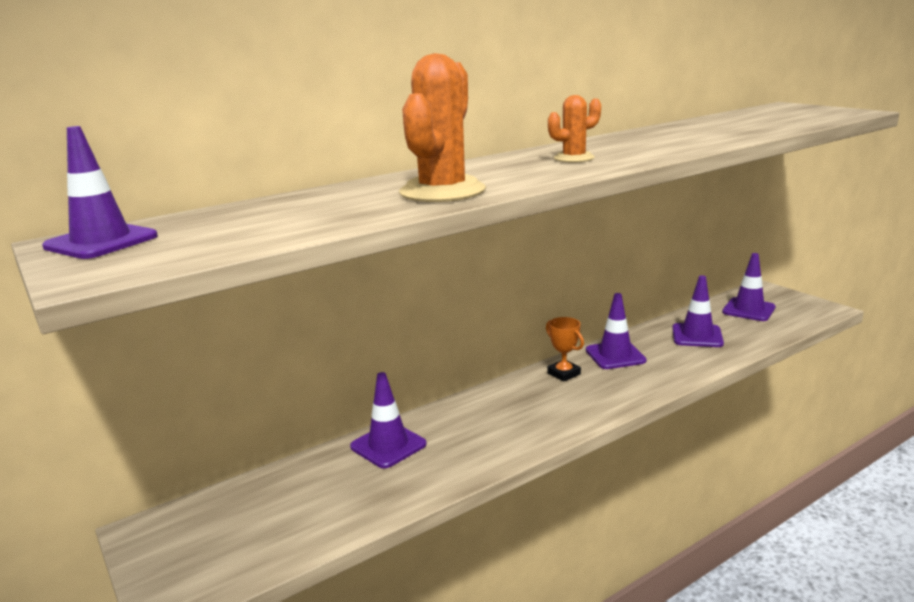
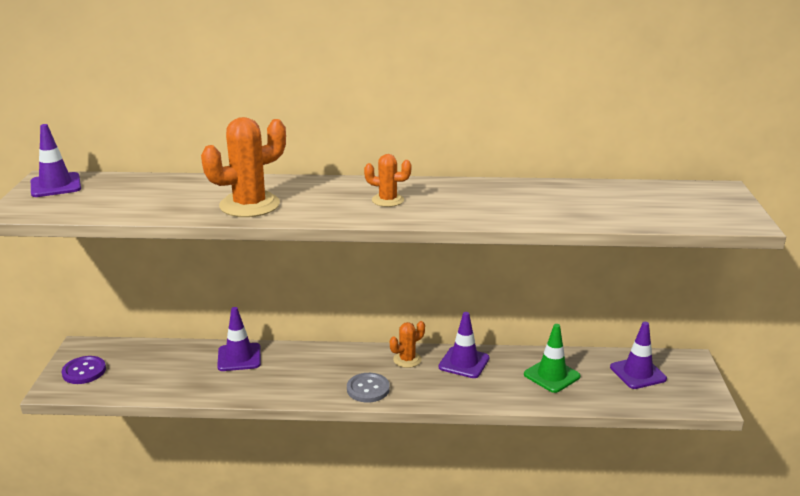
camera: 35 degrees right, 5 degrees up
orange trophy [546,317,584,382] -> orange cactus [390,321,425,368]
purple traffic cone [672,275,724,347] -> green traffic cone [524,324,580,393]
none -> purple button [62,356,106,384]
none -> grey button [347,373,390,403]

